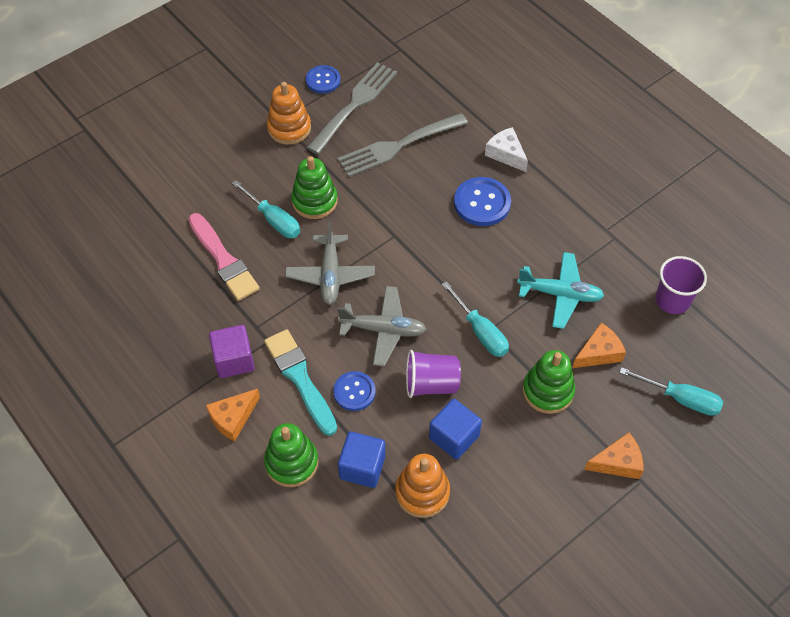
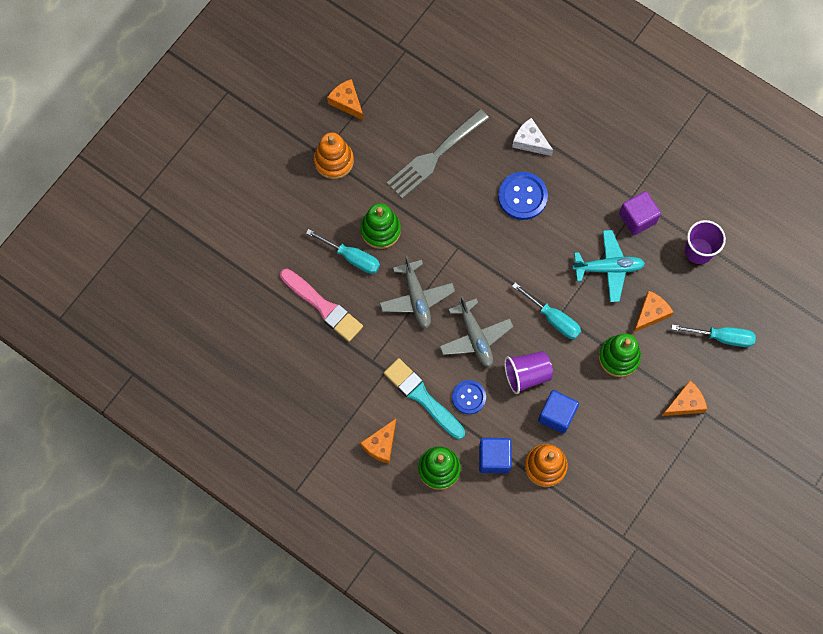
camera: 15 degrees left, 15 degrees up
purple cube [209,325,255,378] -> purple cube moved to [619,191,661,235]
blue button [306,65,340,94] -> orange cheese [327,79,364,121]
grey fork [307,62,397,154] -> none
grey plane [337,286,426,367] -> grey plane turned 75 degrees clockwise [439,296,513,367]

